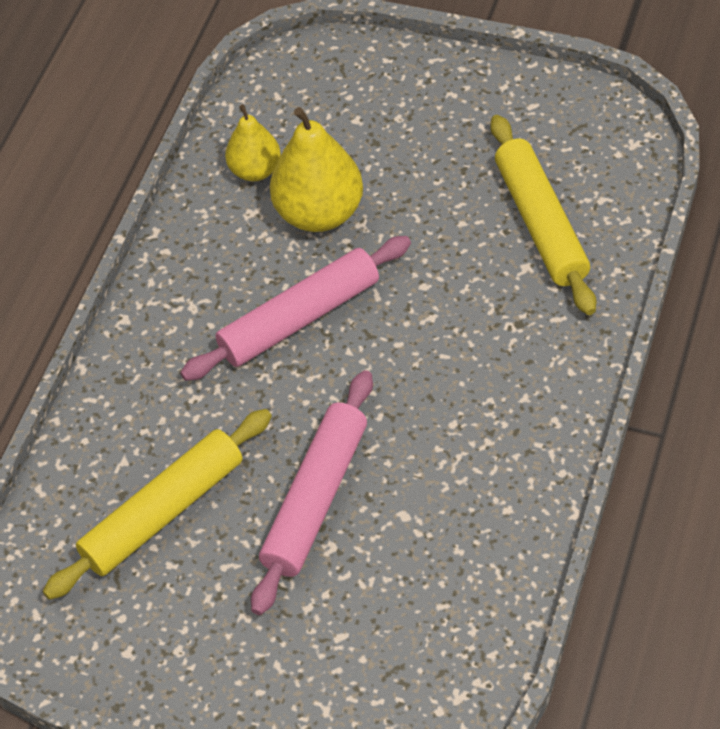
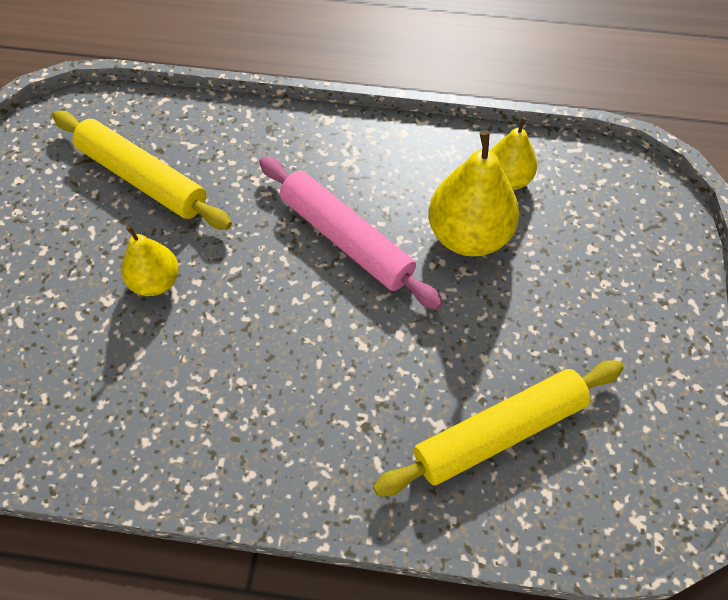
camera: 75 degrees right, 5 degrees up
pink rolling pin [251,370,373,615] -> yellow pear [121,226,179,296]

